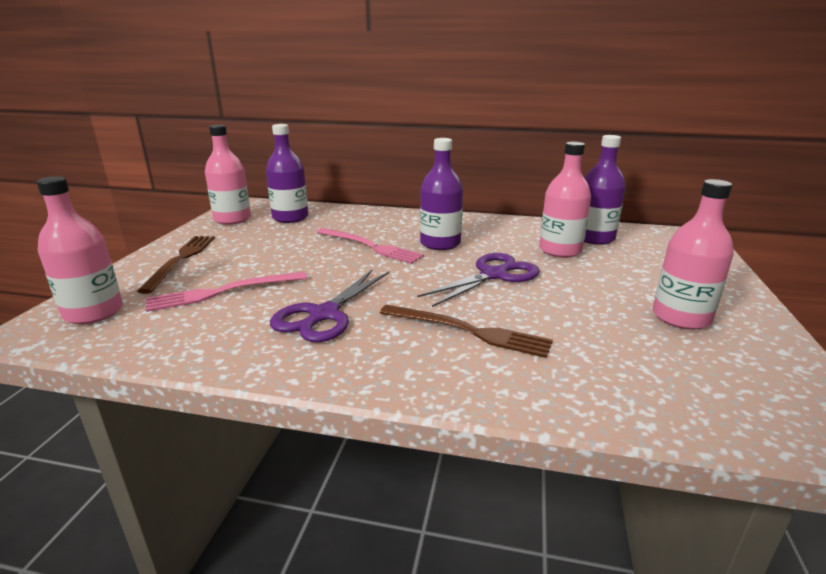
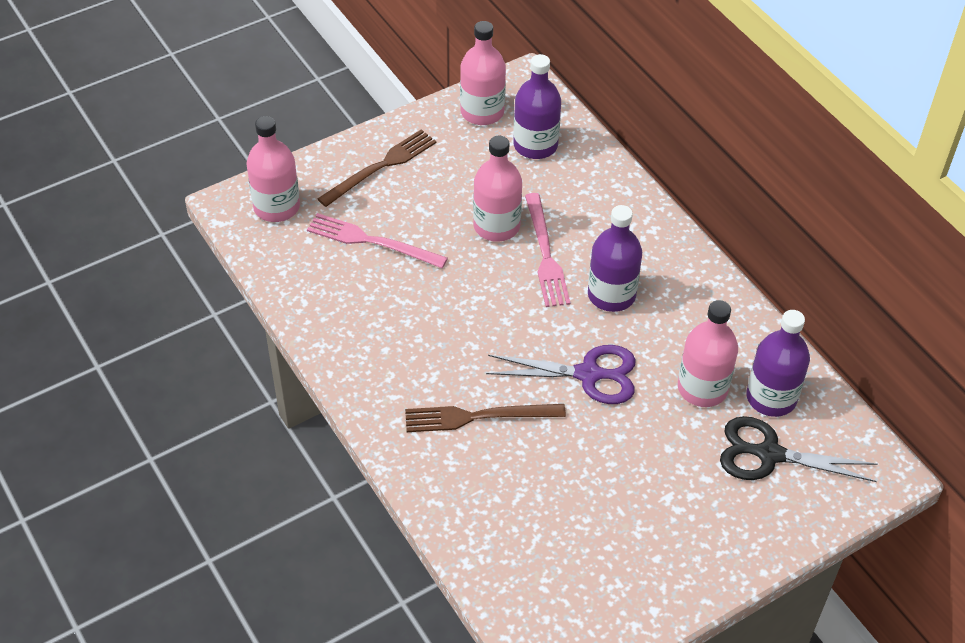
camera: 45 degrees right, 25 degrees up
purple scissors [270,270,389,342] -> none
brown fork [380,305,553,358] -> brown fork turned 105 degrees clockwise [405,404,566,432]
pink bottle [653,179,734,330] -> pink bottle moved to [473,136,522,242]
none -> black scissors [720,416,877,482]

